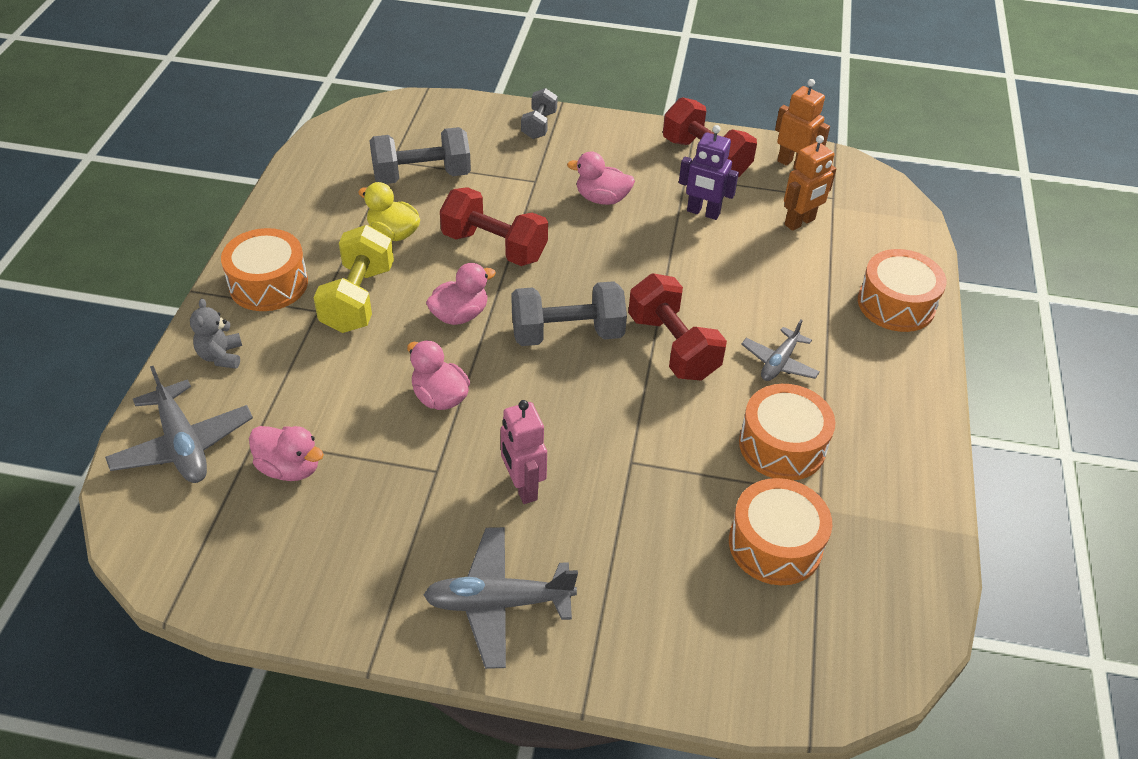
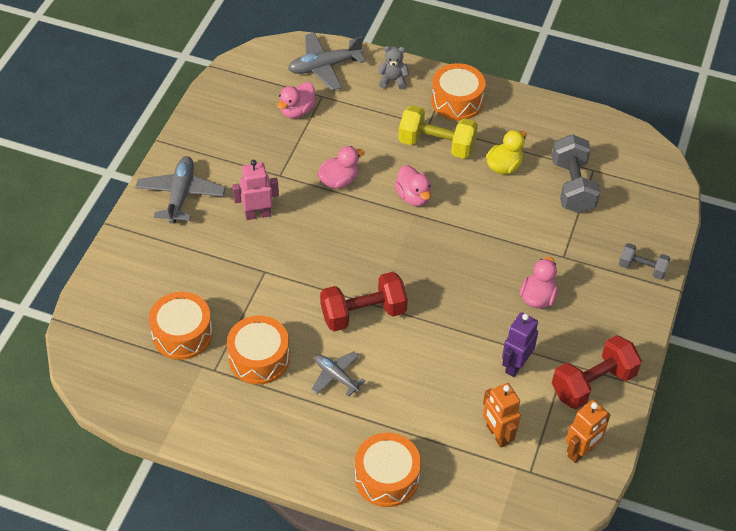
camera: 100 degrees right, 5 degrees up
red dumbbell [440,187,548,266] -> none
grey dumbbell [512,281,627,346] -> none

